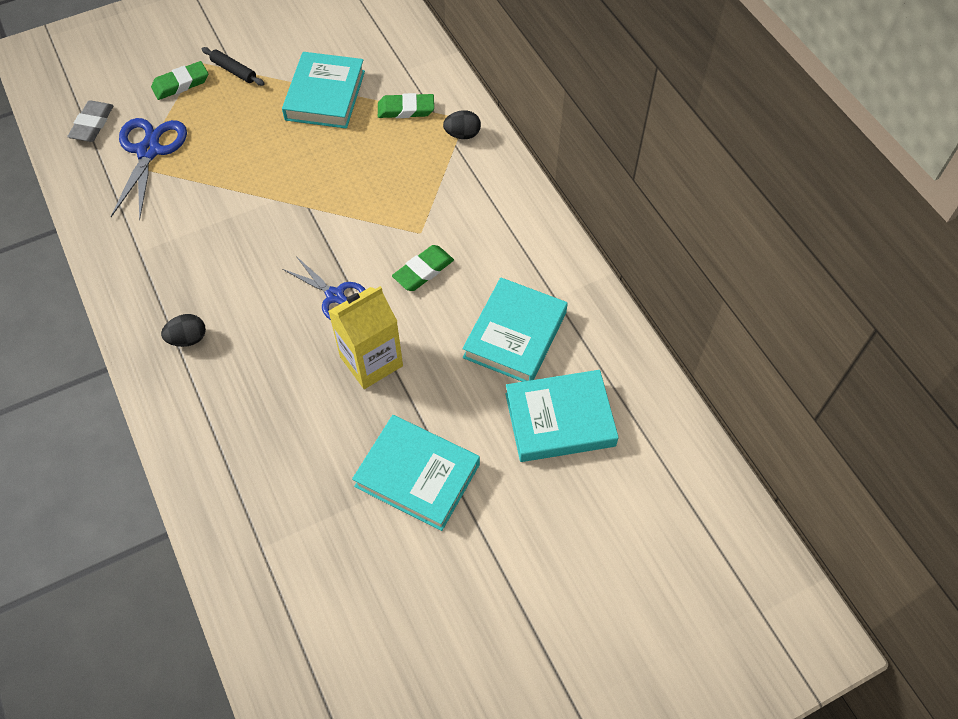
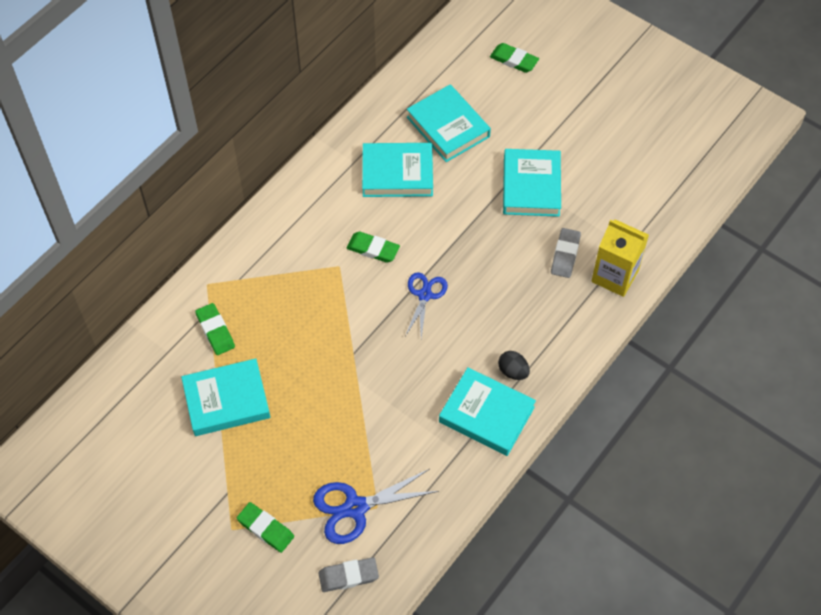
camera: 115 degrees left, 0 degrees up
black rolling pin [202,47,265,86] -> none
yellow carton [328,286,403,389] -> yellow carton moved to [591,219,649,297]
black egg [443,110,481,139] -> none
none -> turquoise book [439,367,536,456]
none -> green eraser [490,43,539,73]
none -> grey eraser [551,228,581,278]

